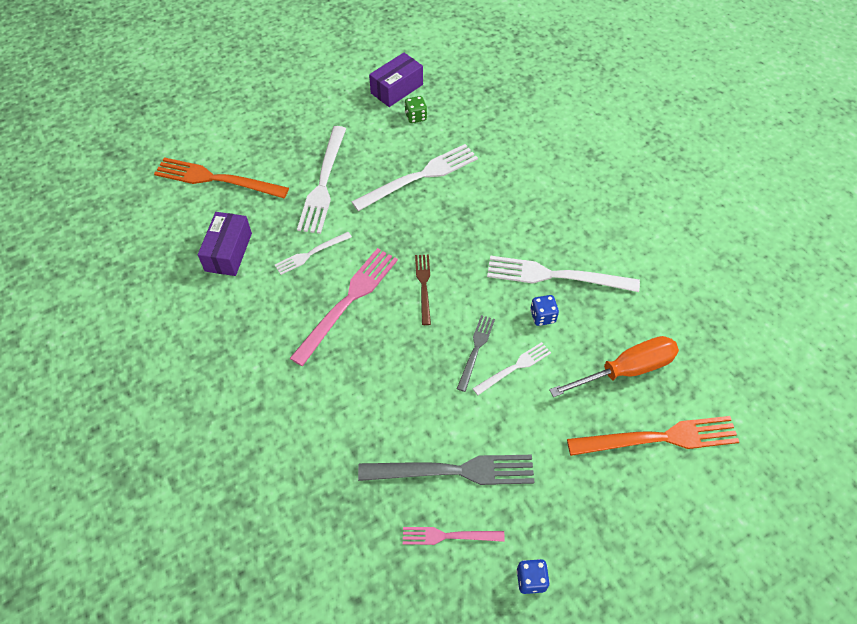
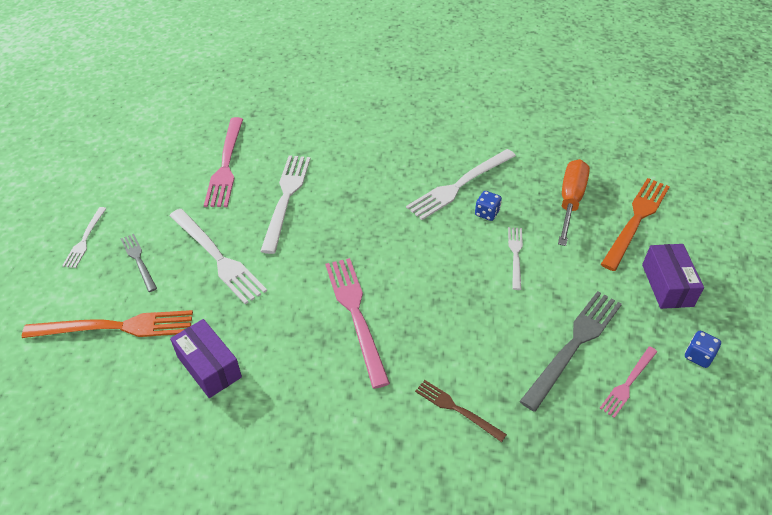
camera: 50 degrees left, 10 degrees down
orange fork [154,157,289,198] -> orange fork turned 150 degrees counterclockwise [22,310,193,338]
white fork [275,232,352,275] -> white fork moved to [62,207,107,268]
purple box [369,53,423,107] -> purple box moved to [642,244,704,309]
green dice [404,96,427,123] -> pink fork [204,117,243,207]
brown fork [415,255,431,325] -> brown fork moved to [415,380,507,442]
grey fork [457,315,495,392] -> grey fork moved to [121,234,157,292]

